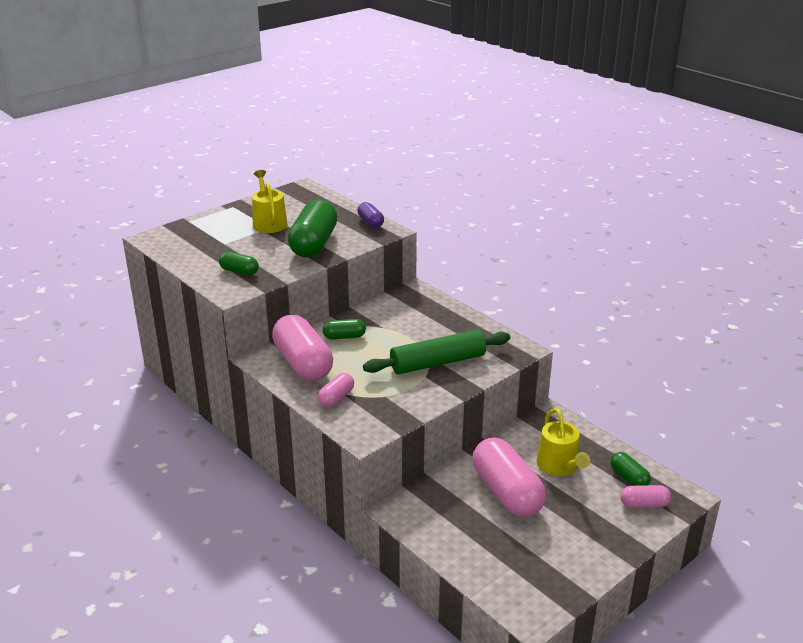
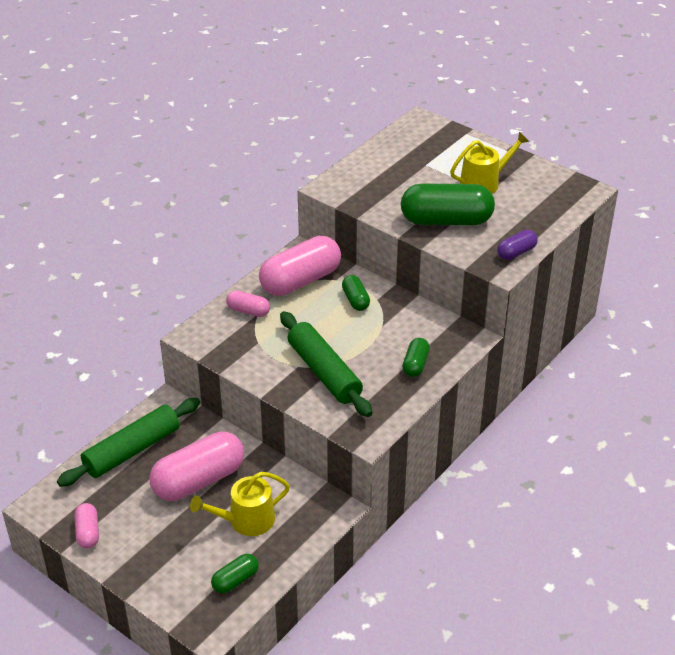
camera: 80 degrees right, 10 degrees up
green capsule [219,252,259,275] -> green capsule moved to [403,338,430,377]
pink capsule [620,485,671,508] -> pink capsule moved to [74,503,99,549]
none -> green rolling pin [57,398,200,487]

